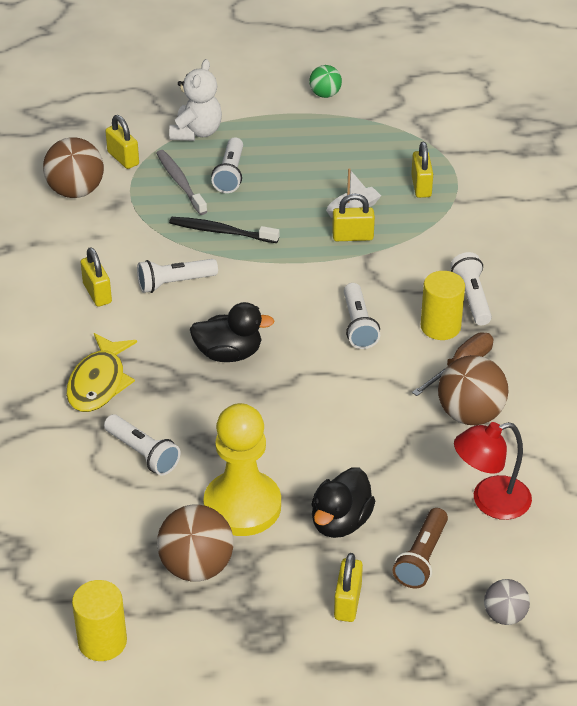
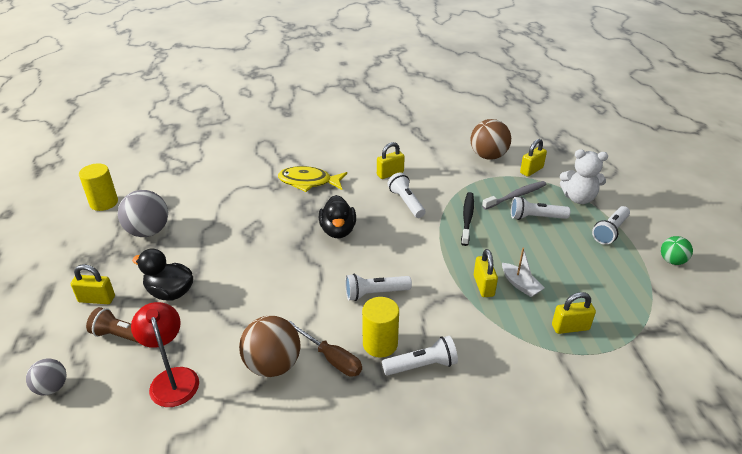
camera: 85 degrees right, 5 degrees down
white flashlight [104,414,180,476] -> white flashlight moved to [592,206,630,245]
brown ball [157,504,233,582] -> grey ball [118,190,168,237]
yellow pawn [203,403,281,536] -> none

